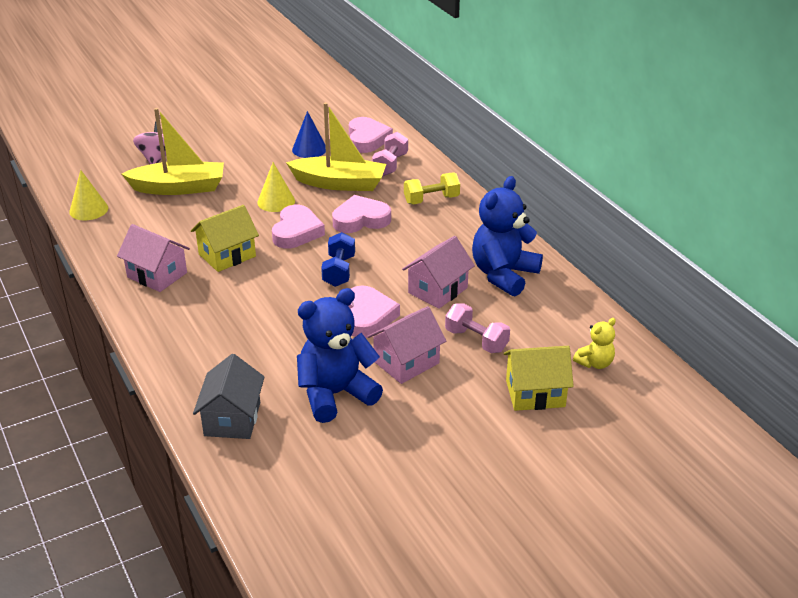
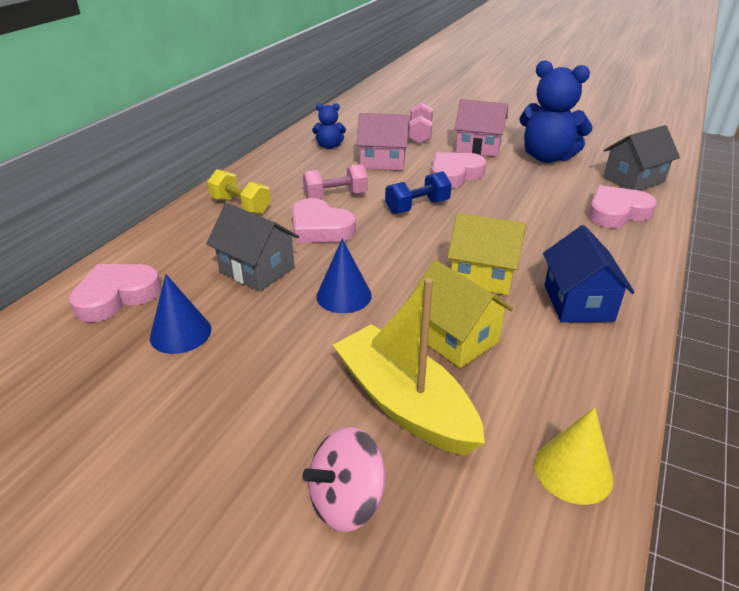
camera: 125 degrees left, 0 degrees up
pink house [117,224,190,292] -> blue house [543,225,635,323]
yellow cone [257,162,295,212] -> blue cone [316,239,372,313]
pink heart [272,205,325,248] -> pink heart moved to [588,185,657,228]
yellow boat [286,102,386,191] -> grey house [206,203,299,291]
pink dumbbell [372,132,408,176] -> pink dumbbell moved to [303,164,368,199]
blue teddy bear [472,176,543,296] -> blue teddy bear [312,103,346,149], size x0.50
yellow house [504,346,574,411] -> yellow house moved to [407,260,513,368]
yellow teddy bear [573,318,616,369] -> none

